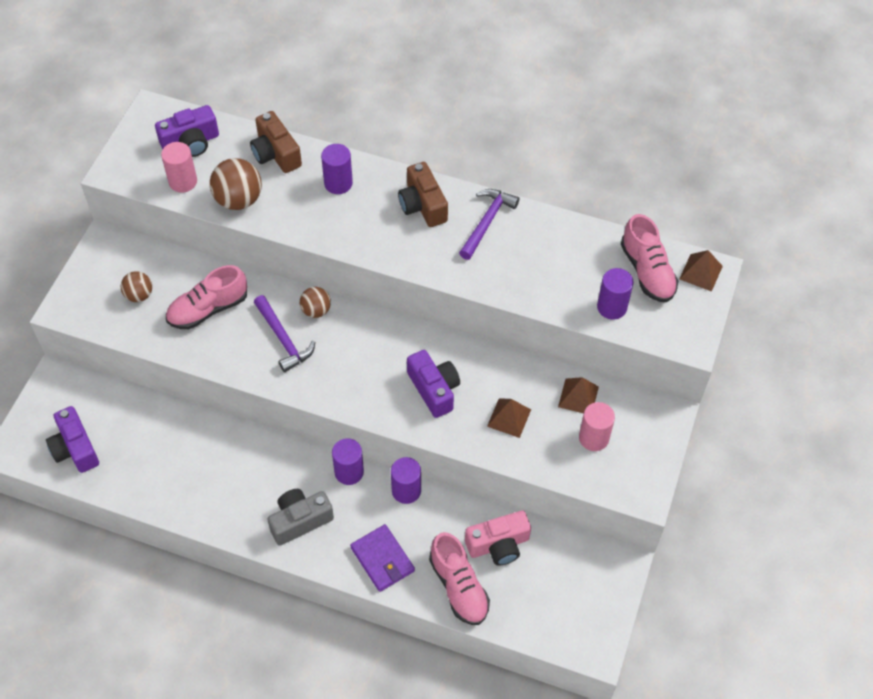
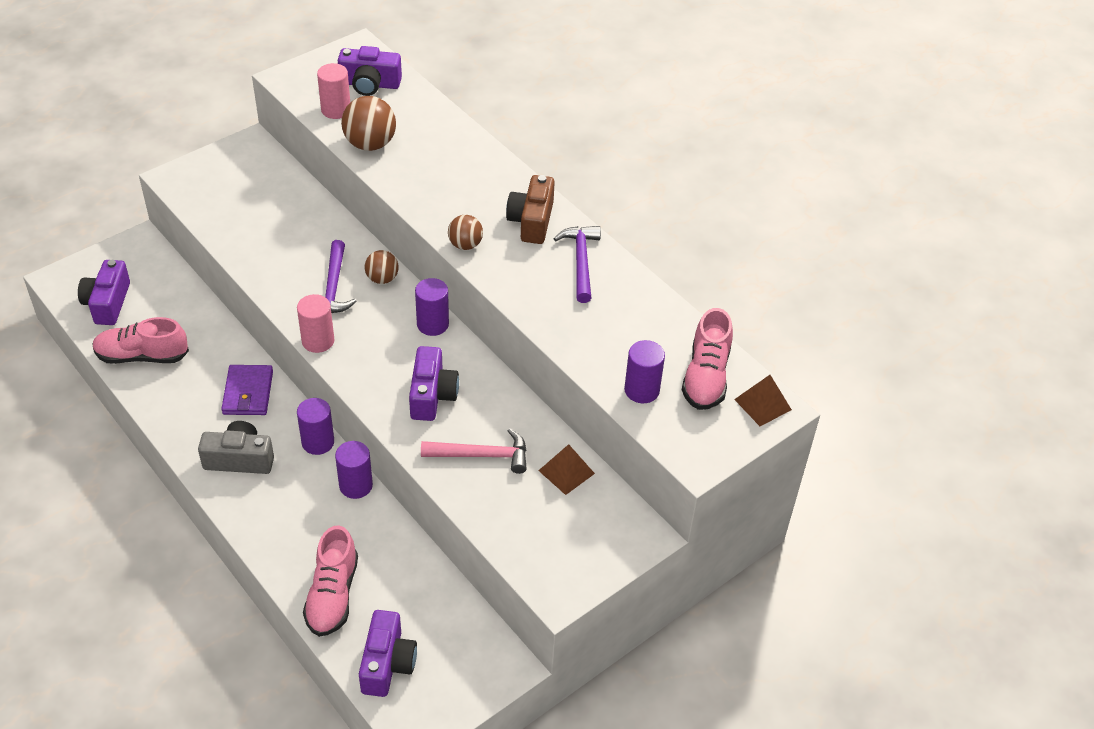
camera: 30 degrees right, 10 degrees down
brown ball [121,271,152,302] -> brown ball moved to [448,215,483,250]
pink shoe [166,265,247,329] -> pink shoe moved to [92,317,189,364]
brown camera [250,111,302,173] -> none
purple cylinder [321,144,353,194] -> purple cylinder moved to [415,278,449,336]
purple wallet [350,524,415,592] -> purple wallet moved to [221,365,273,415]
purple hammer [459,189,519,260] -> purple hammer turned 60 degrees counterclockwise [554,226,601,303]
pink camera [465,511,531,566] -> none
brown pyramid [487,398,531,438] -> pink hammer [421,429,527,474]
pink cylinder [579,402,615,451] -> pink cylinder moved to [297,294,334,353]
none -> purple camera [359,610,417,697]

